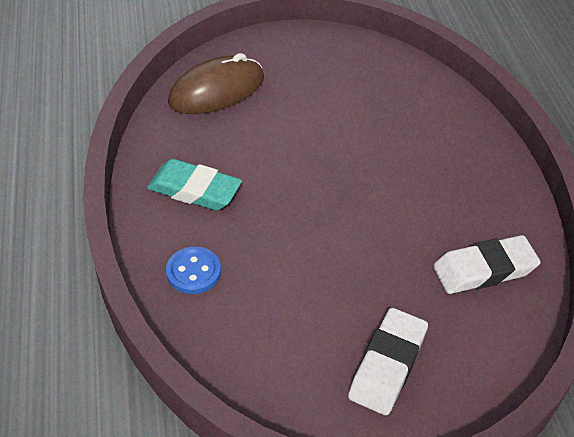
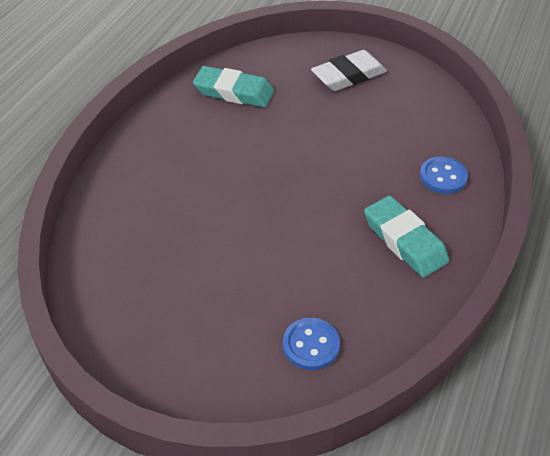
camera: 145 degrees left, 0 degrees up
brown mouse [168,53,264,114] -> blue button [283,318,340,370]
white eraser [433,235,541,294] -> turquoise eraser [193,66,274,108]

